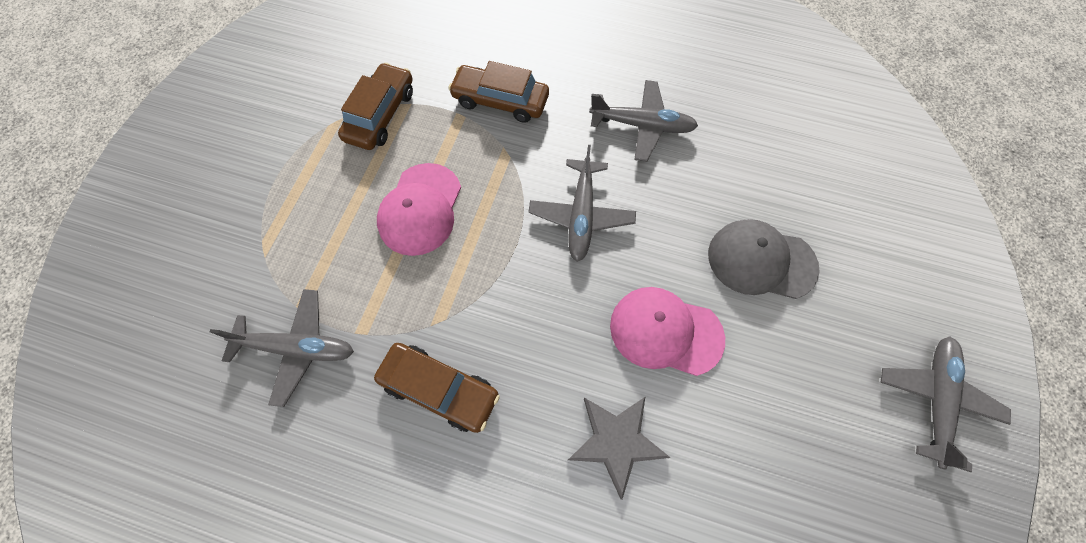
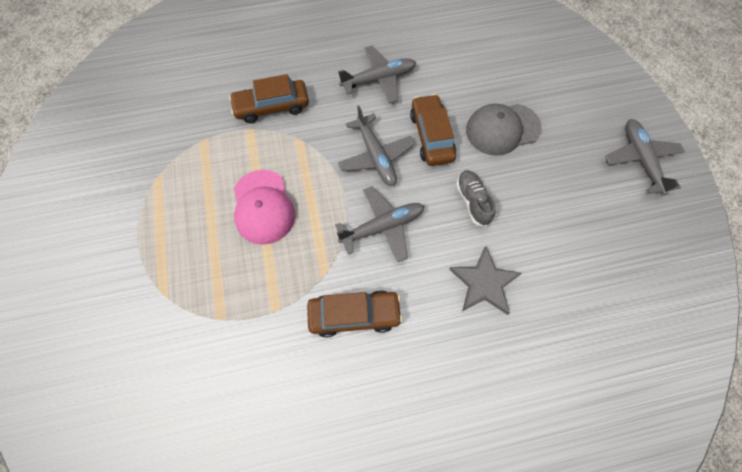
camera: 30 degrees left, 0 degrees up
grey plane [209,289,354,407] -> grey plane moved to [335,186,424,262]
brown car [338,63,413,150] -> brown car moved to [410,94,456,166]
pink cap [610,287,725,376] -> grey shoe [456,170,496,227]

